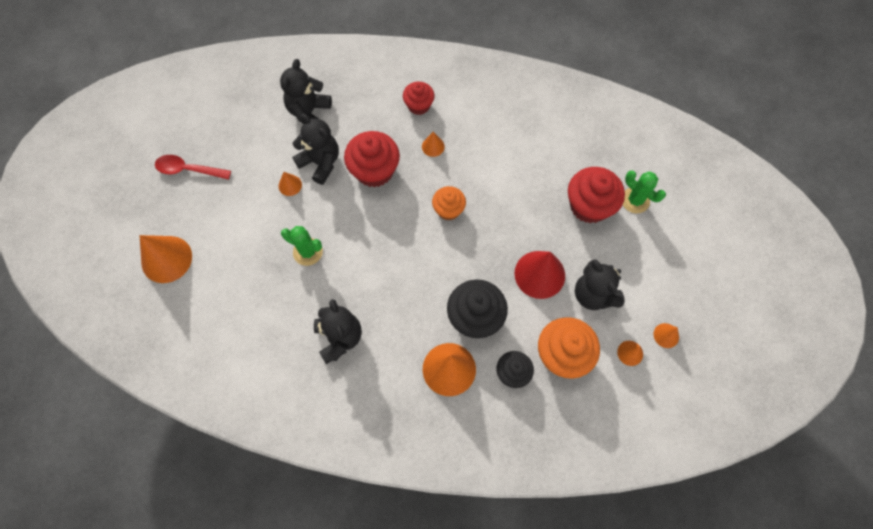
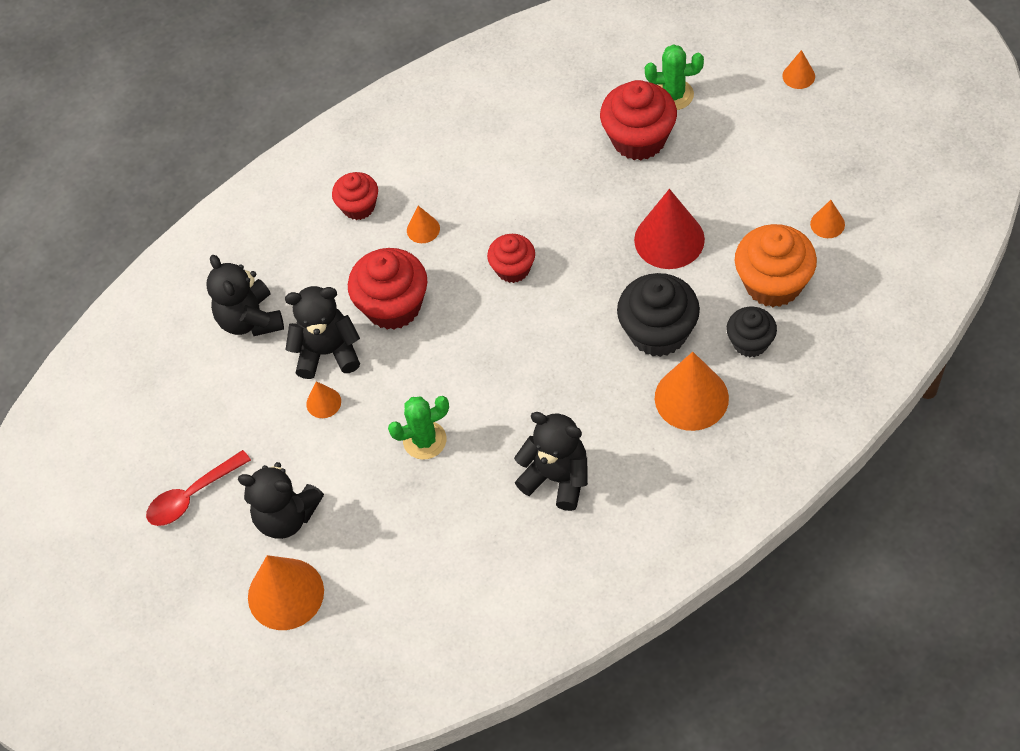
camera: 40 degrees left, 10 degrees down
orange cupcake [432,186,466,221] -> red cupcake [487,234,535,283]
black teddy bear [575,259,625,310] -> black teddy bear moved to [238,462,324,539]
orange cone [654,323,679,348] -> orange cone moved to [782,50,815,89]

